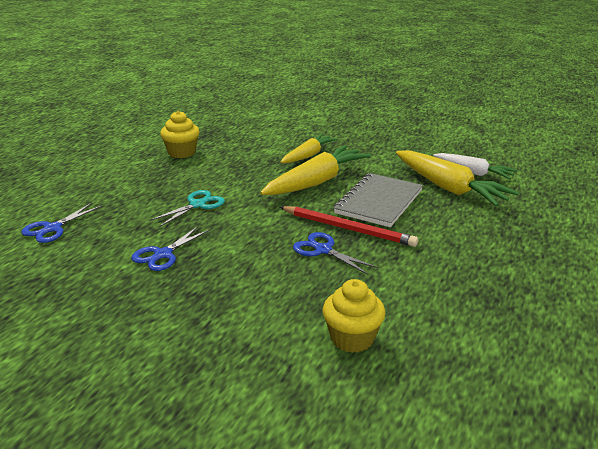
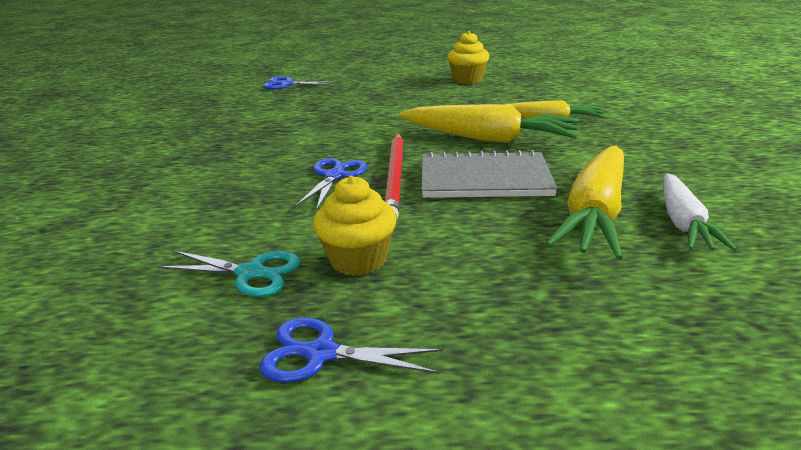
camera: 65 degrees right, 0 degrees up
blue scissors [131,226,210,271] -> blue scissors moved to [259,318,443,383]
turquoise scissors [150,190,225,227] -> turquoise scissors moved to [158,251,300,297]
yellow cupcake [323,279,385,353] -> yellow cupcake moved to [313,176,396,276]

